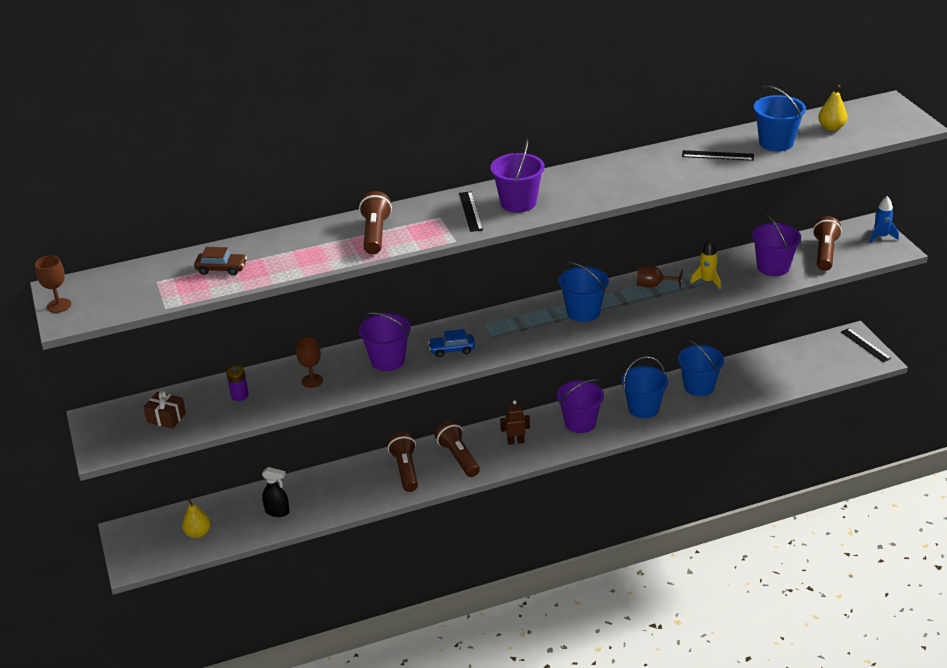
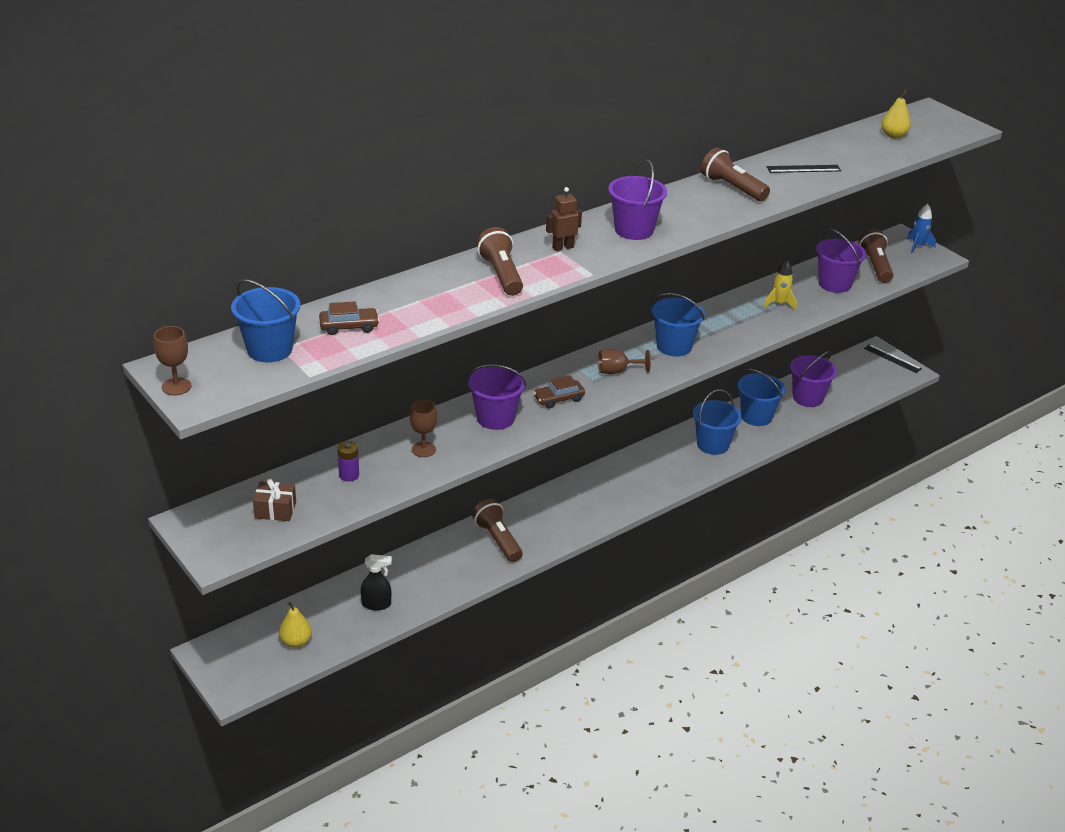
camera: 20 degrees left, 0 degrees up
blue car [428,329,475,357] -> brown car [533,375,585,408]
brown flashlight [435,421,480,477] -> brown flashlight moved to [701,147,770,201]
black ruler [459,191,483,232] -> none
brown robot [500,400,530,445] -> brown robot moved to [546,187,582,251]
purple bucket [557,379,604,433] -> purple bucket moved to [790,351,837,407]
brown goblet [637,265,683,289] -> brown goblet moved to [598,349,651,374]
blue bucket [754,86,806,151] -> blue bucket moved to [231,279,300,362]

